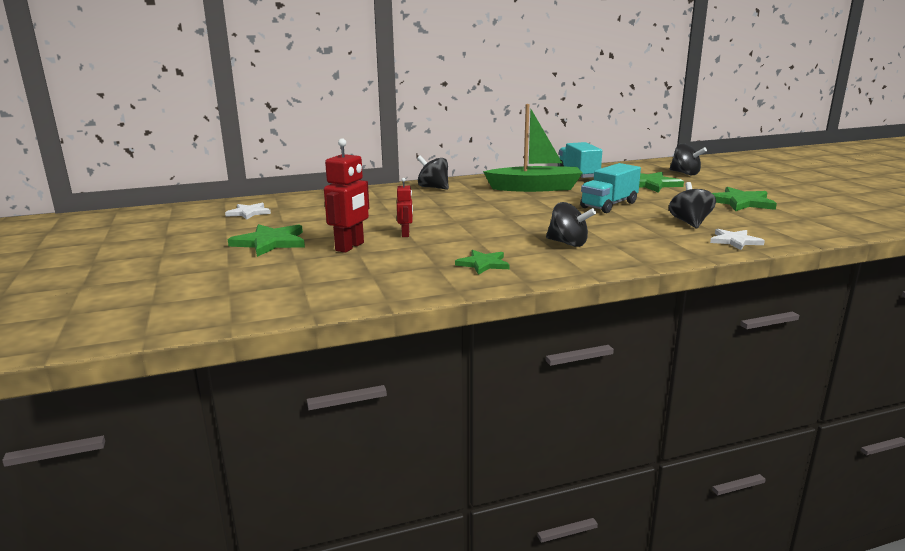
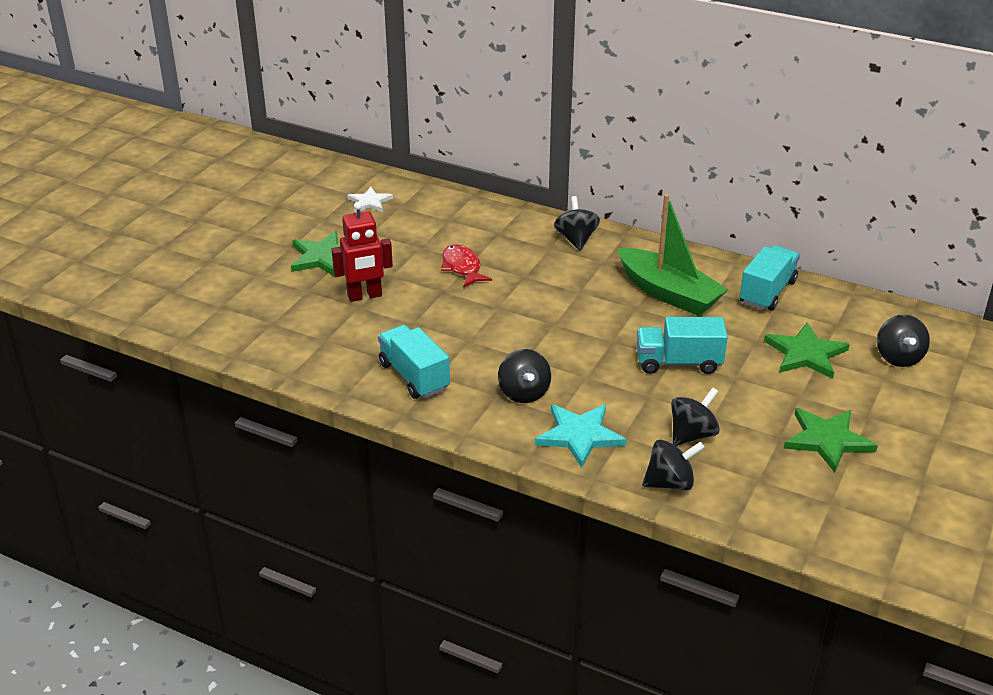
camera: 45 degrees right, 15 degrees up
red robot [397,178,413,237] -> none
green star [455,250,510,275] -> turquoise truck [378,325,450,399]
white star [710,229,765,250] -> black spinning top [642,439,705,491]
none -> red fish [441,244,492,287]
none -> turquoise star [535,404,627,468]

